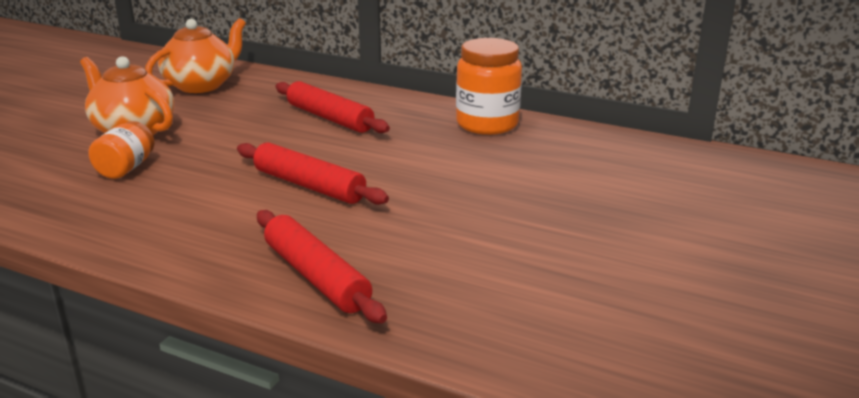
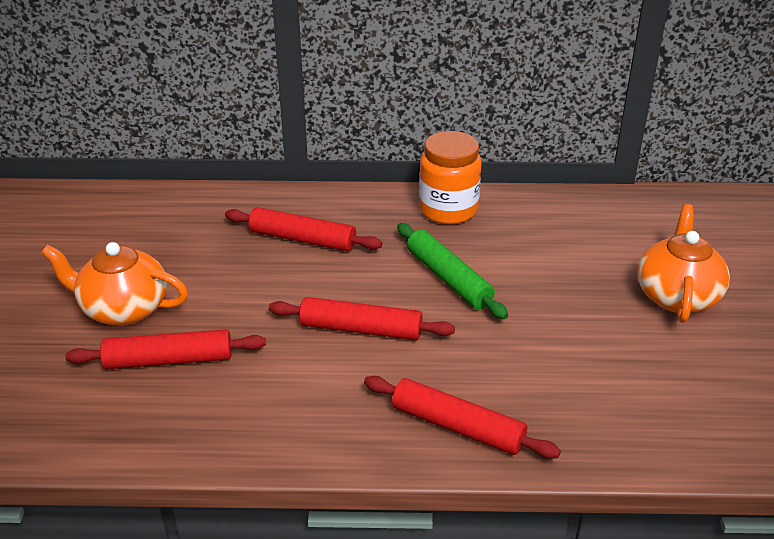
camera: 25 degrees left, 10 degrees up
orange jar [88,121,155,179] -> red rolling pin [65,329,266,369]
orange teapot [145,18,246,93] -> orange teapot moved to [637,204,730,323]
none -> green rolling pin [397,223,508,319]

